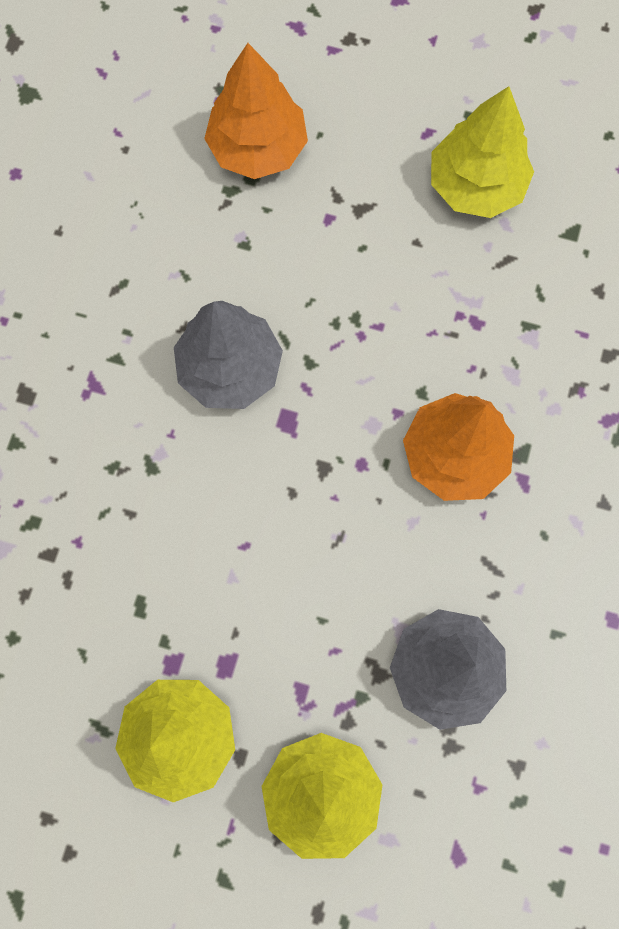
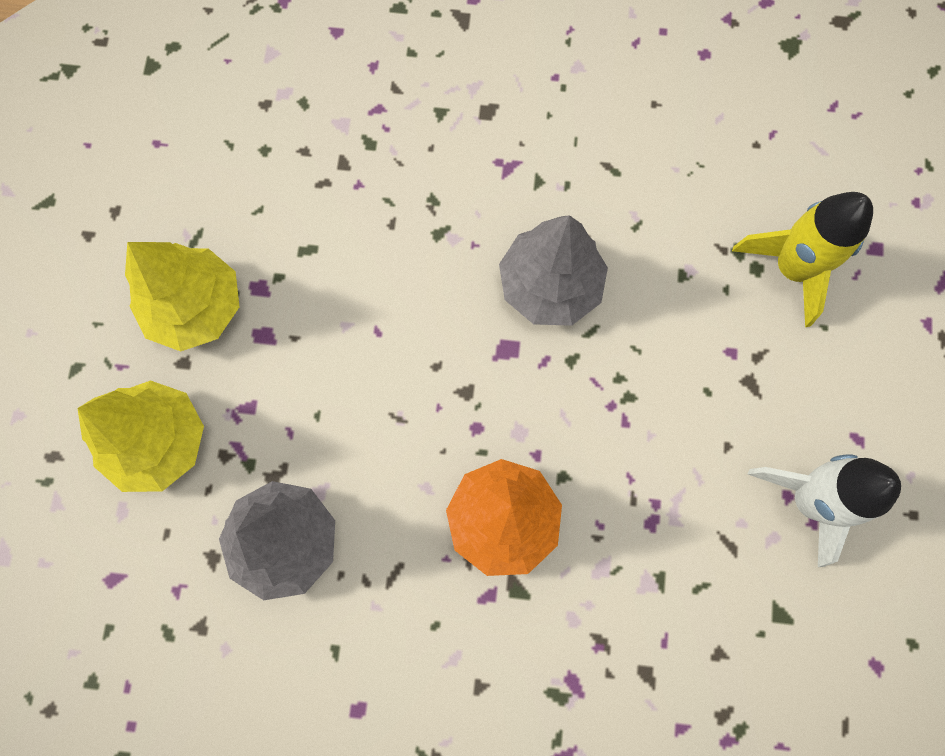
camera: 80 degrees right, 0 degrees up
orange tree [204,43,308,179] -> yellow rocket [732,192,873,327]
yellow tree [431,86,534,218] -> white rocket [748,455,901,567]

